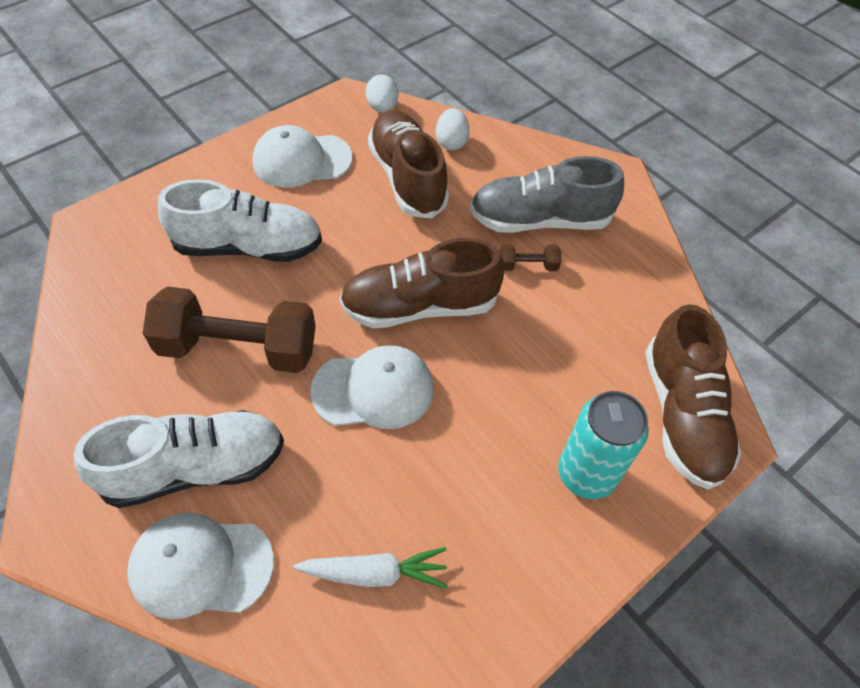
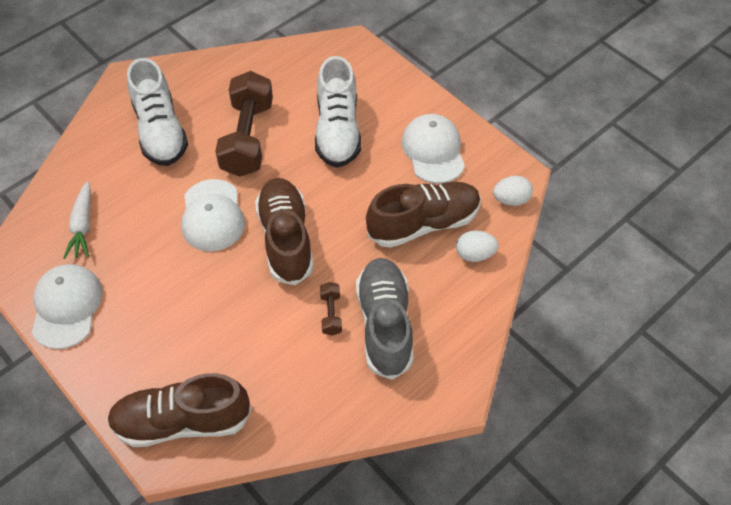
camera: 90 degrees right, 0 degrees up
white cap [127,513,274,619] -> white cap moved to [32,264,103,349]
turquoise can [558,391,649,499] -> none

